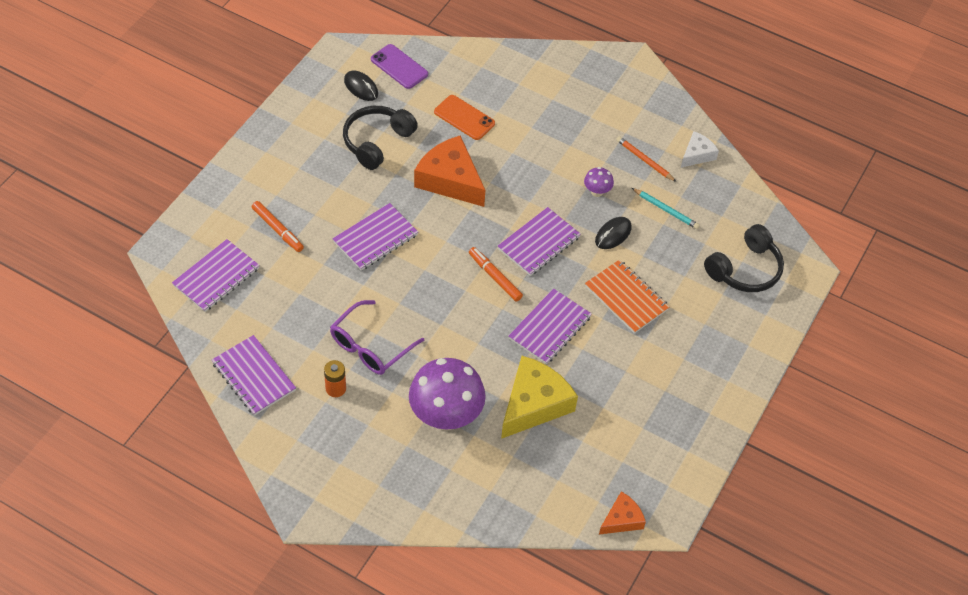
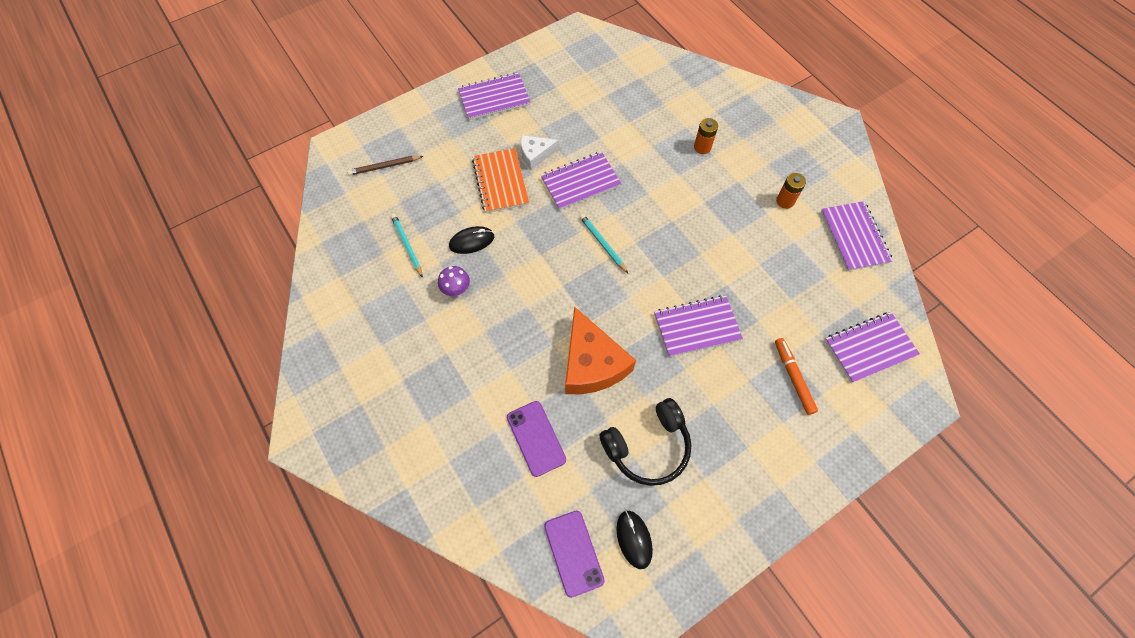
camera: 150 degrees left, 10 degrees up
purple glasses [330,300,424,375] -> none
purple mushroom [409,358,486,431] -> orange battery [694,118,718,154]
orange phone [434,95,495,140] -> purple phone [507,401,566,477]
orange marker [469,247,523,302] -> turquoise pencil [580,214,628,273]
purple notebook [498,207,581,276] -> purple notebook moved to [458,73,531,120]
yellow cheese [501,356,578,439] -> none
orange cheese [599,491,646,534] -> none
orange pencil [616,136,676,182] -> none
white cheese [681,131,719,168] -> white cheese moved to [521,135,559,170]
black headphones [704,224,784,292] -> brown pencil [347,156,423,176]

